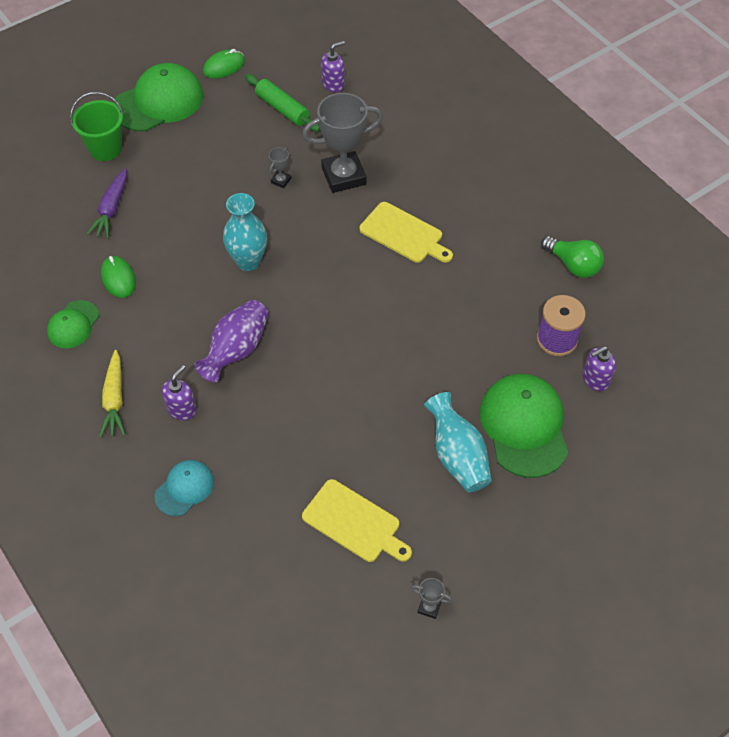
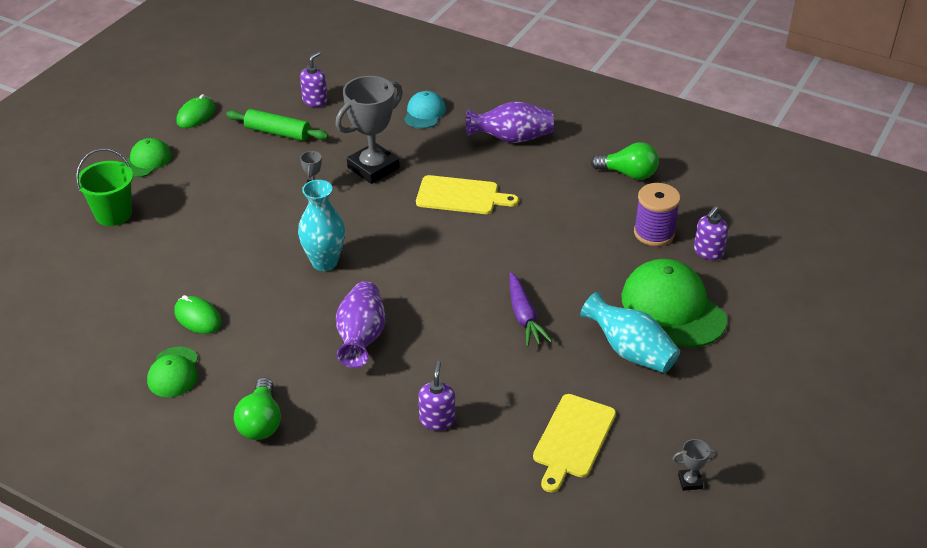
camera: 25 degrees left, 15 degrees down
purple carrot [87,168,127,238] -> purple carrot moved to [509,272,552,347]
yellow carrot [99,350,125,438] -> green light bulb [234,377,281,440]
green cap [113,63,203,131] -> green cap [122,138,172,177], size x0.55
turquoise cap [154,460,214,516] -> turquoise cap moved to [404,91,446,129]
purple soap dispenser [162,365,197,420] -> purple soap dispenser moved to [418,361,455,431]
yellow cutting board [302,479,412,562] -> yellow cutting board turned 105 degrees clockwise [533,394,616,493]
none -> purple vase [466,101,554,143]

